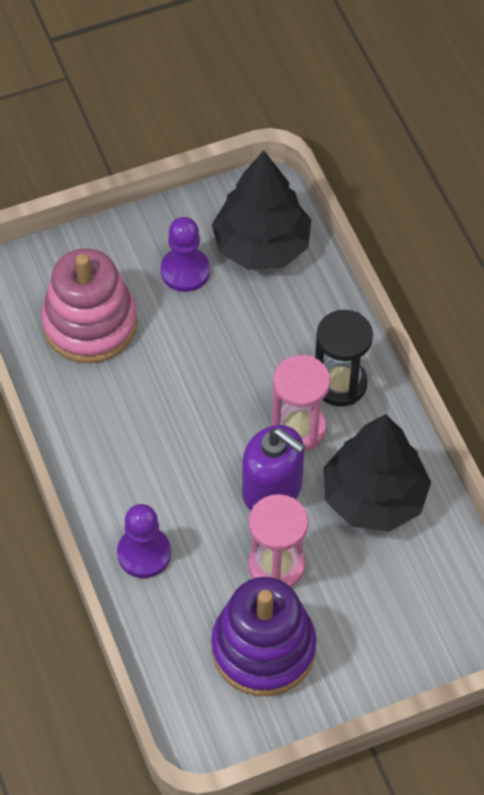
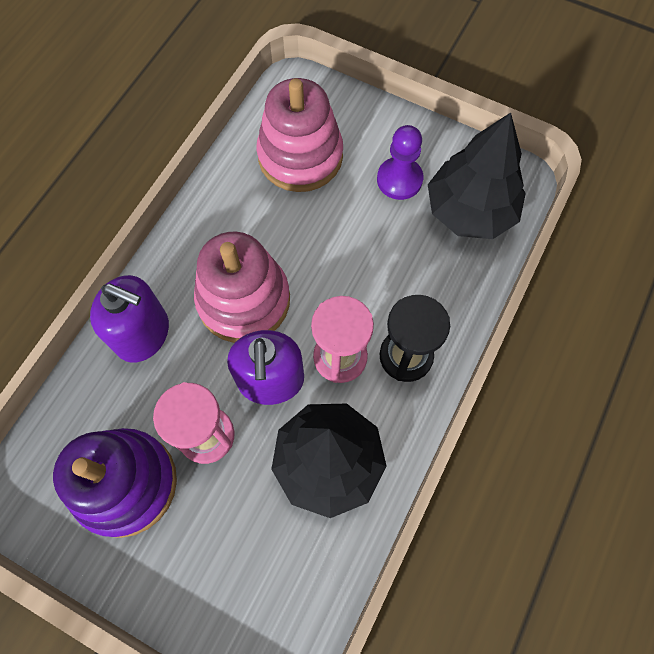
camera: 50 degrees right, 10 degrees up
purple pawn [117,504,171,578] -> purple soap dispenser [90,275,169,363]
none -> pink stacking toy [194,232,290,343]

